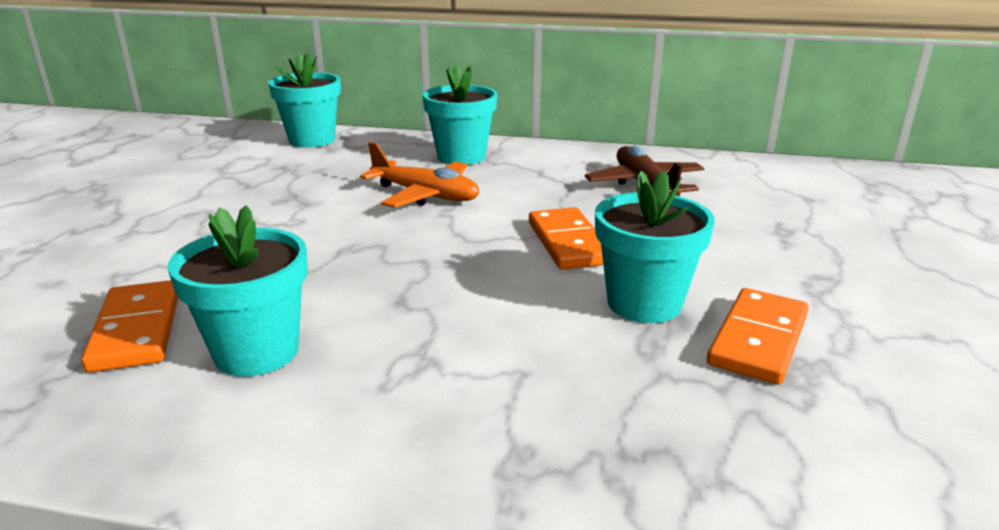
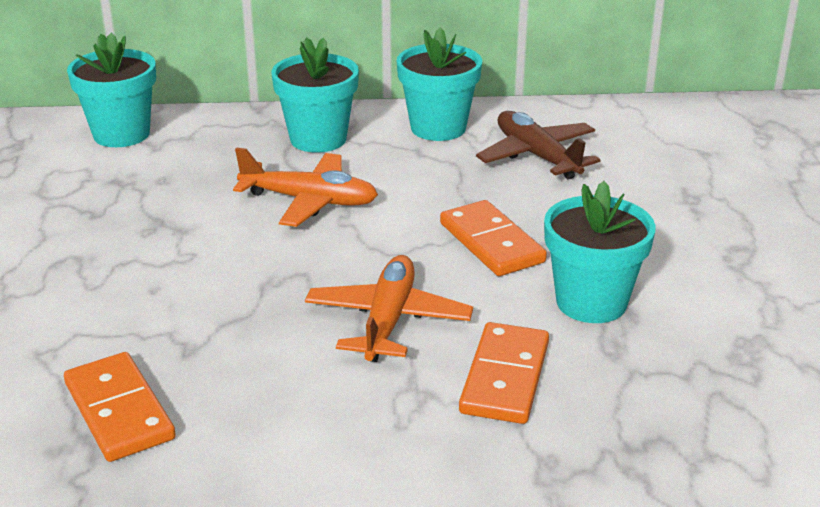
camera: 15 degrees left, 5 degrees up
turquoise flower pot [168,205,308,377] -> turquoise flower pot moved to [397,27,482,141]
orange domino [707,288,809,385] -> orange domino moved to [459,322,549,424]
none -> orange plane [305,255,473,362]

